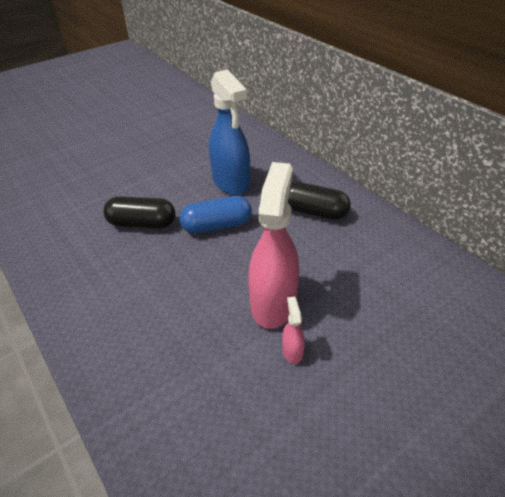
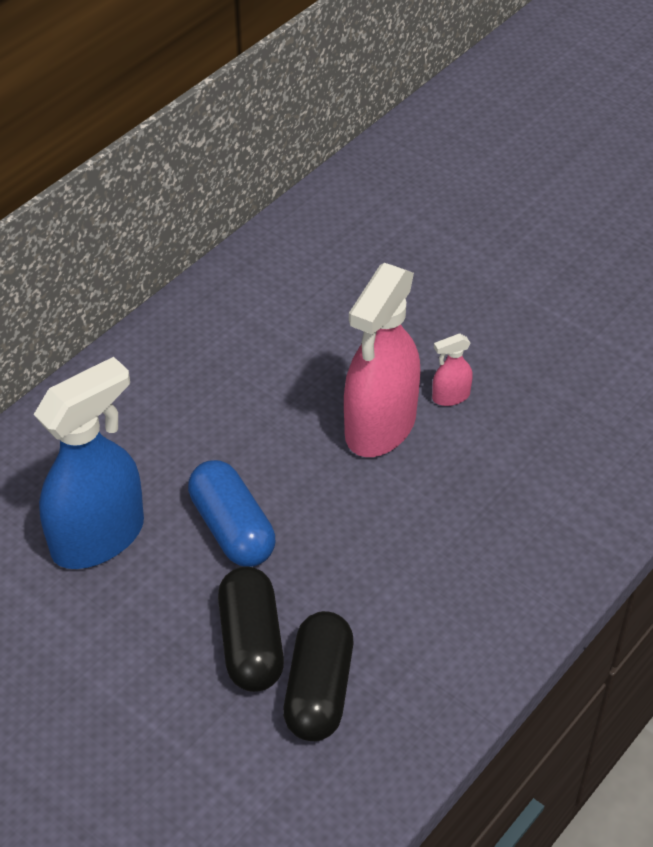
camera: 105 degrees left, 5 degrees up
pink spray bottle [249,162,299,329] -> pink spray bottle turned 60 degrees counterclockwise [344,263,421,457]
black capsule [288,181,351,220] -> black capsule moved to [283,611,353,741]

